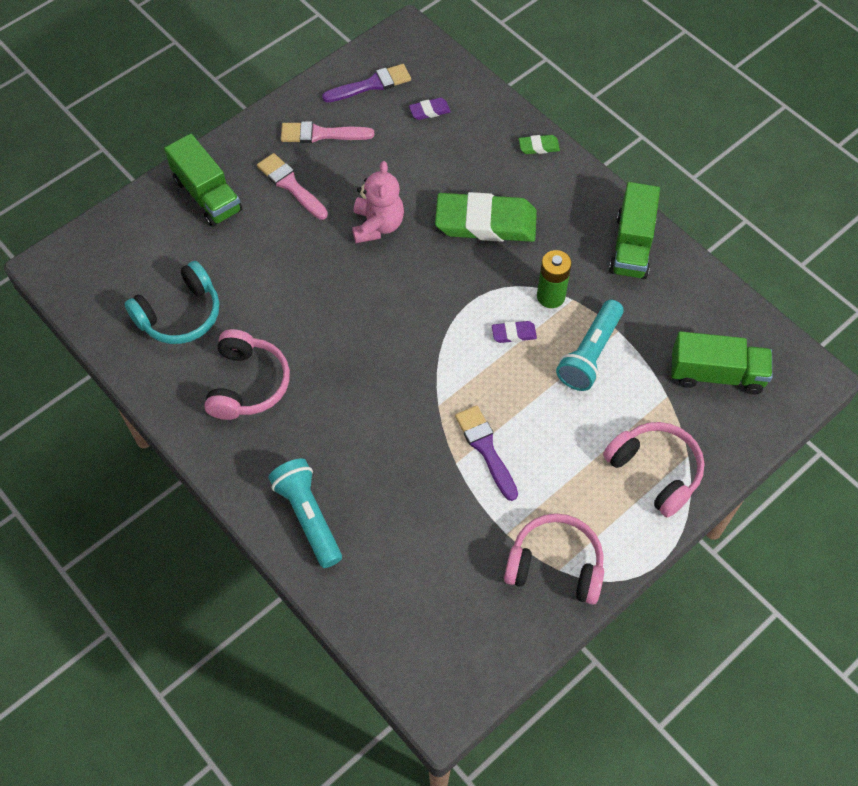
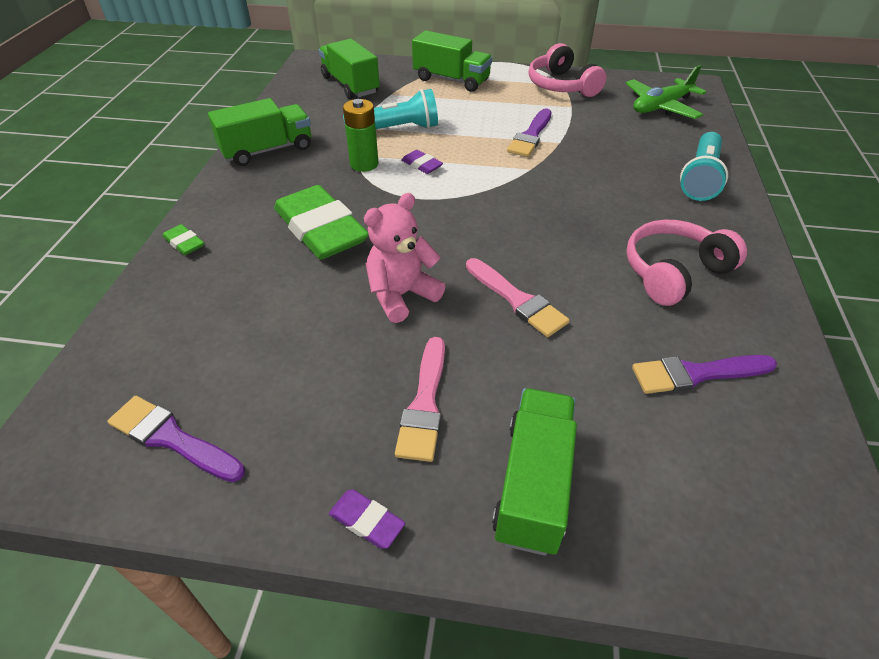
camera: 130 degrees left, 15 degrees down
turquoise headphones [125,261,219,344] -> purple brush [632,355,777,394]
pink brush [281,121,374,143] -> pink brush moved to [466,258,570,337]
purple eraser [409,98,451,120] -> purple eraser moved to [329,490,405,549]
pink headphones [603,422,705,517] -> green truck [412,30,492,92]
none -> green plane [626,65,706,119]

